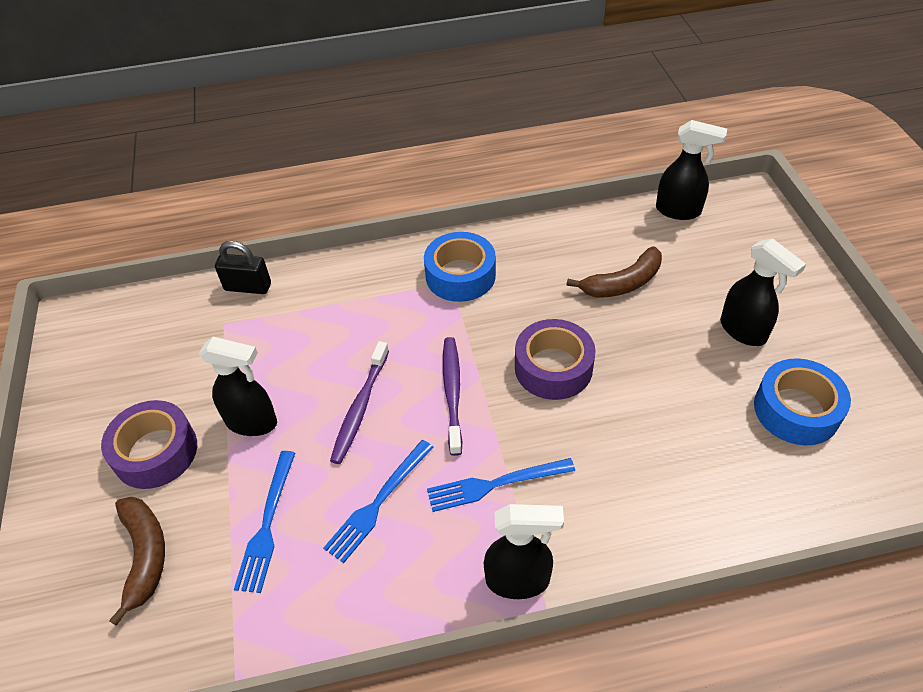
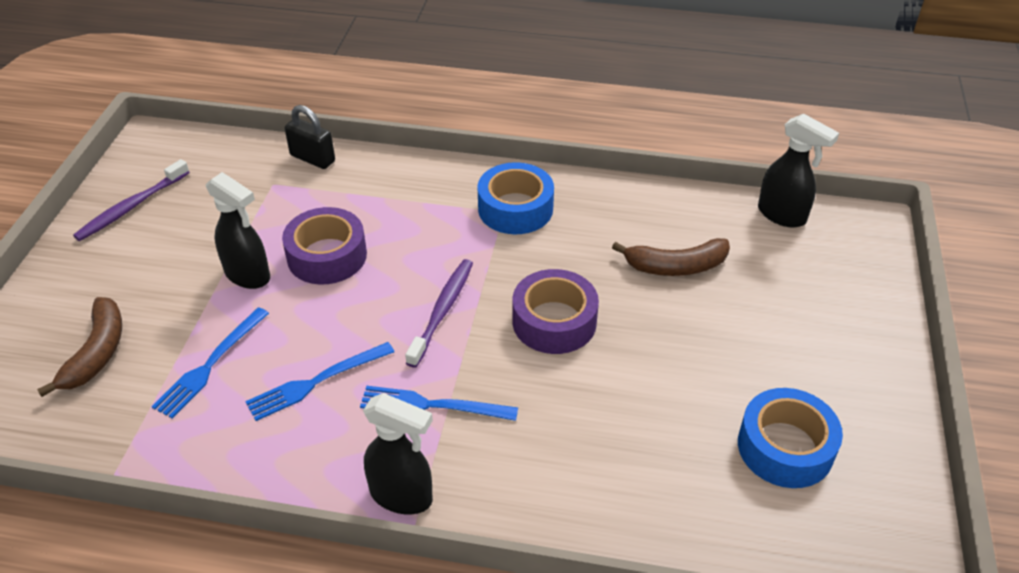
camera: 20 degrees right, 5 degrees down
purple tape [101,400,197,489] -> purple tape moved to [282,207,367,284]
purple toothbrush [330,341,389,464] -> purple toothbrush moved to [73,159,190,241]
black spray bottle [720,238,806,346] -> none

